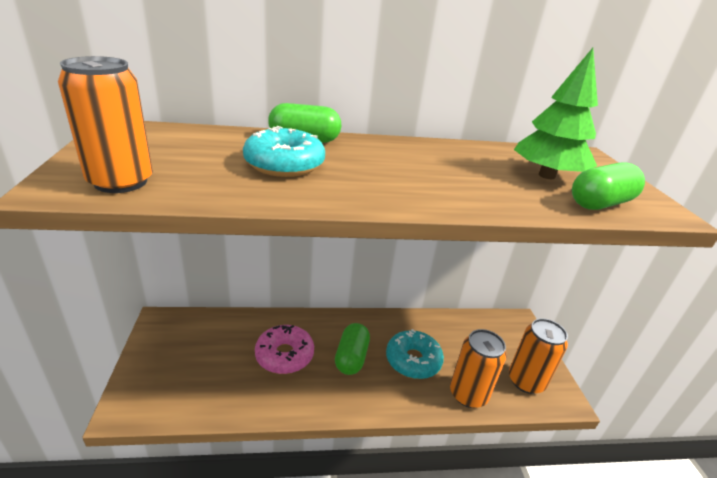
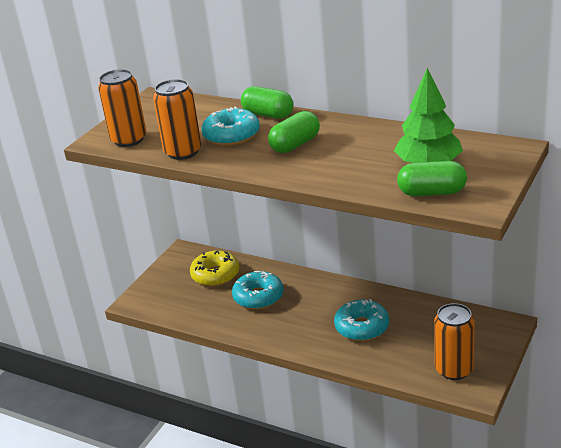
camera: 40 degrees right, 0 degrees up
pink donut [255,325,314,374] -> turquoise donut [232,271,284,309]
green capsule [335,323,370,375] -> green capsule moved to [268,111,320,153]
orange can [450,329,507,408] -> orange can moved to [153,79,201,160]
none -> yellow donut [190,251,239,286]

